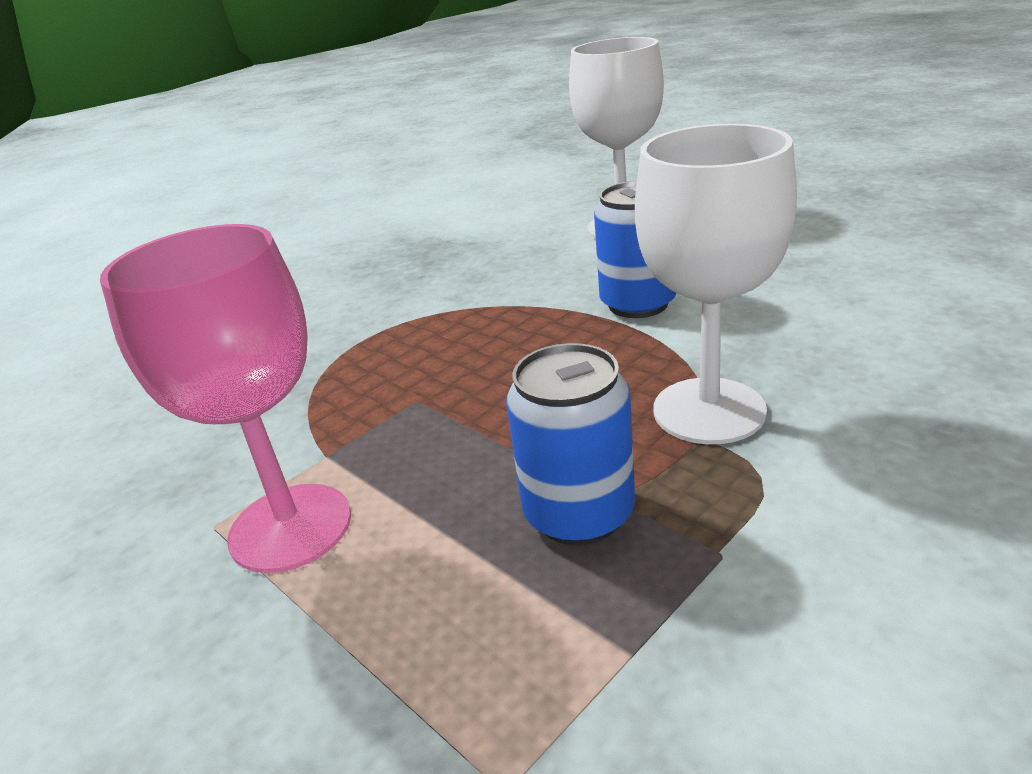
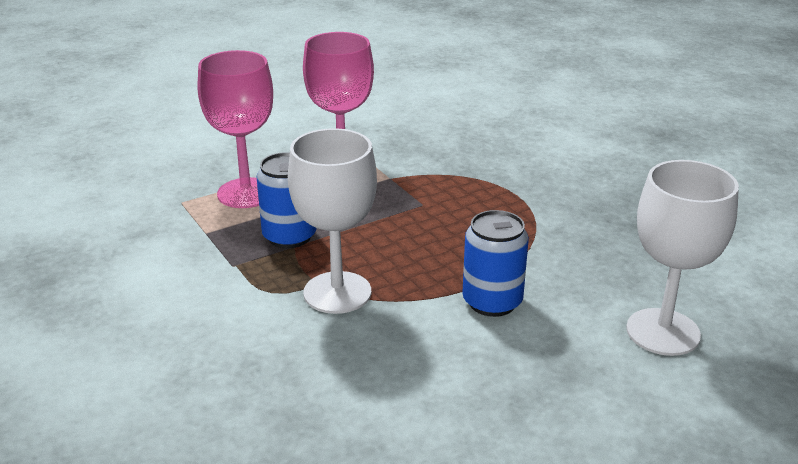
camera: 100 degrees right, 0 degrees up
none -> pink goblet [198,50,273,208]

